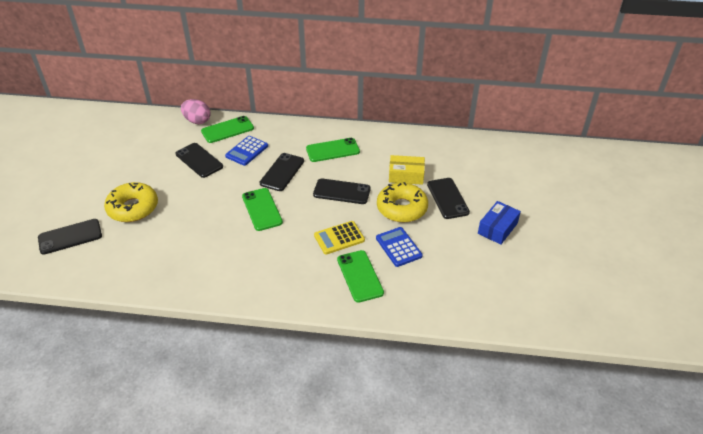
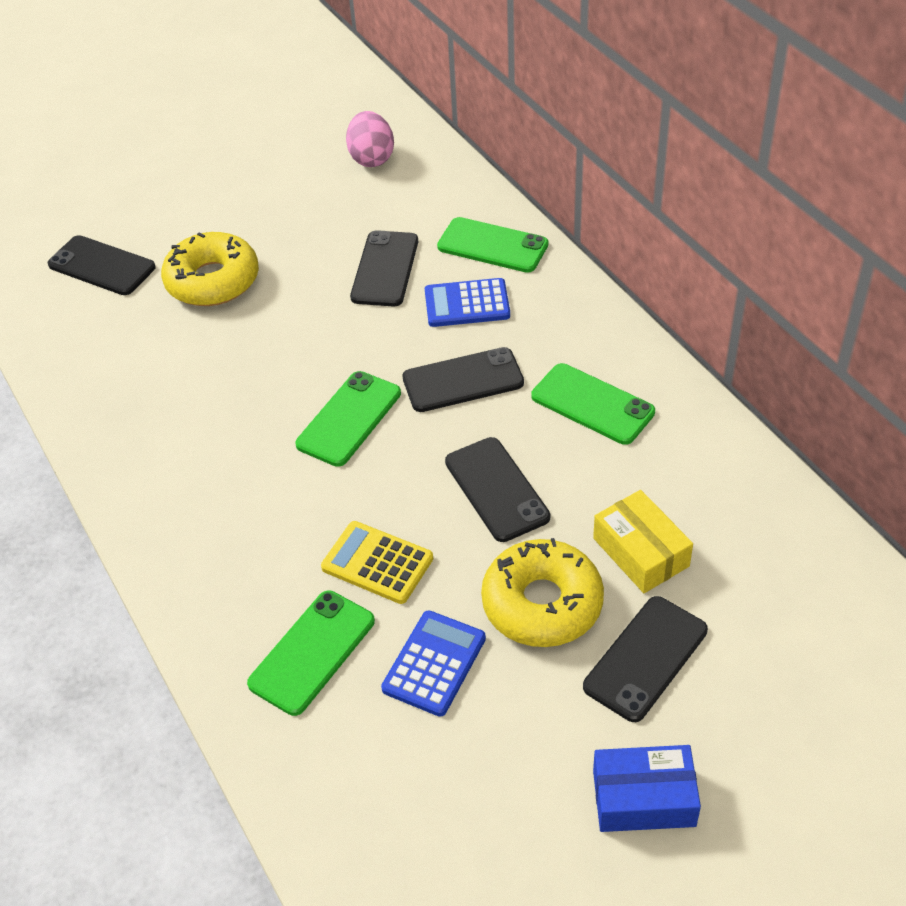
camera: 55 degrees right, 5 degrees up
pink egg [181,99,211,124] -> pink egg moved to [346,111,394,167]

